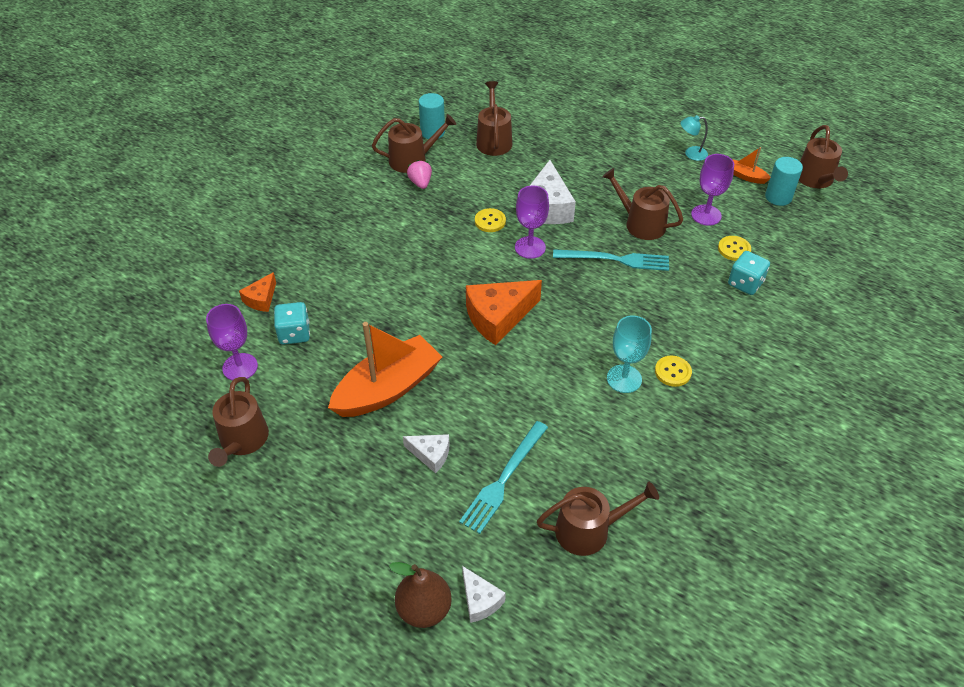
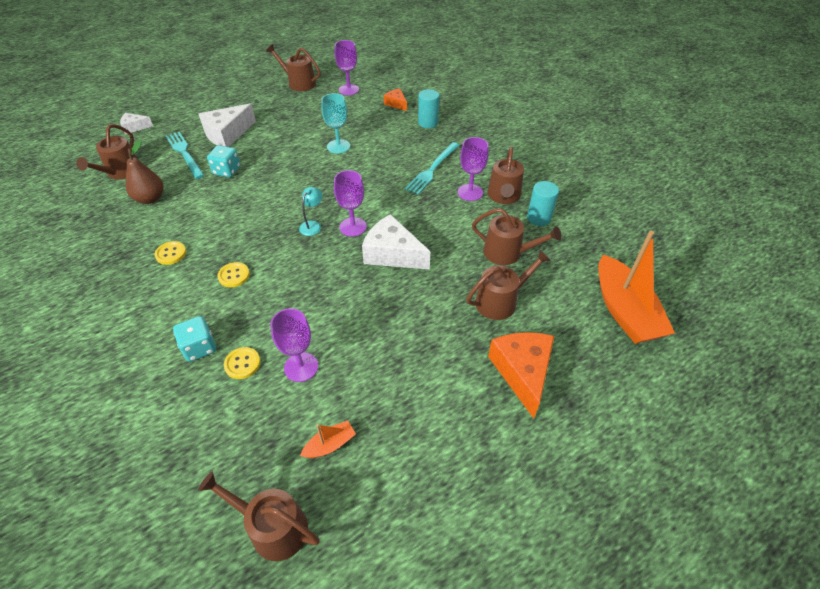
camera: 115 degrees right, 0 degrees up
turquoise dice [274,302,310,345] -> turquoise dice moved to [207,145,240,177]
orange boat [328,322,442,417] -> orange boat moved to [598,231,675,344]
brown pear [389,562,452,628] -> brown pear moved to [126,140,164,204]
white cheese [403,434,450,473] -> white cheese [199,103,256,147], size x1.87
pink strawberry [407,160,432,189] -> purple goblet [458,137,489,201]
orange cheese [466,280,542,345] -> orange cheese moved to [488,332,554,418]
yellow button [475,208,506,232] -> yellow button moved to [217,262,250,287]
turquoise fork [553,249,669,271] -> turquoise fork moved to [405,142,460,195]
brown watering can [602,168,683,240] -> brown watering can moved to [466,250,550,320]
turquoise goblet [607,315,652,393] -> turquoise goblet moved to [321,93,350,154]
turquoise lamp [681,115,708,161] -> turquoise lamp moved to [299,187,322,236]
turquoise cylinder [765,157,803,206] -> turquoise cylinder moved to [418,89,439,128]

